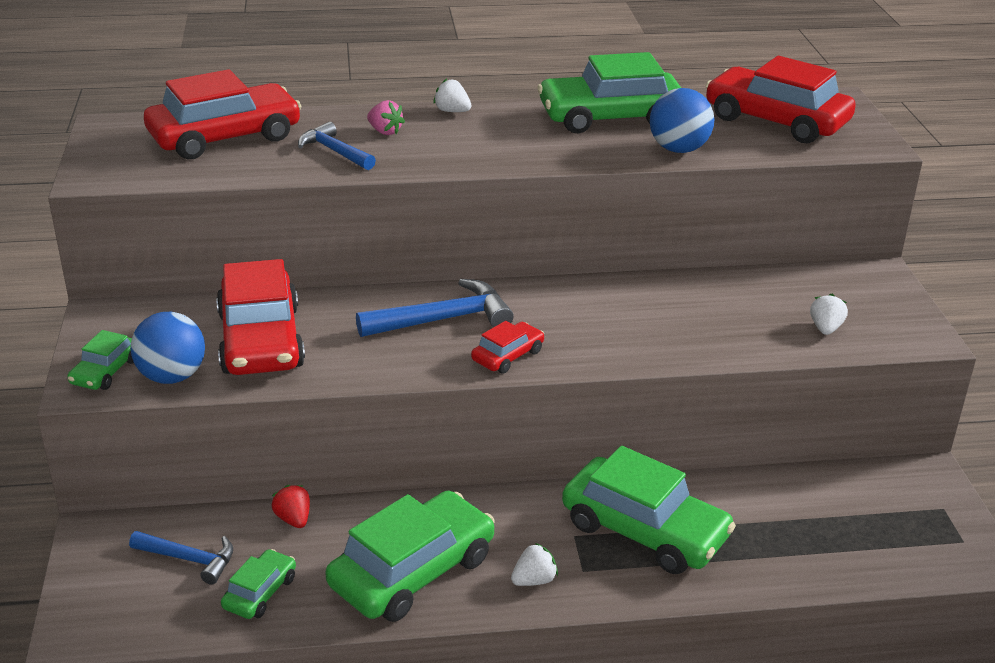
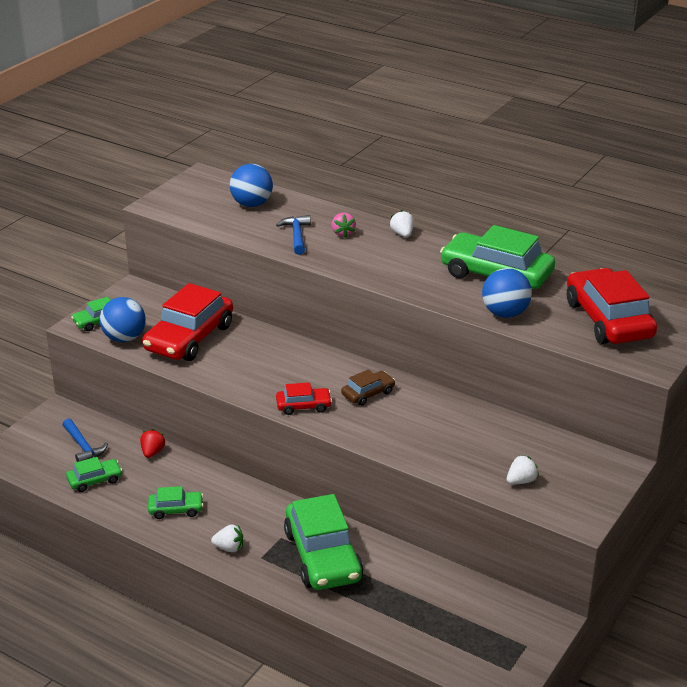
camera: 40 degrees right, 0 degrees up
red car [144,69,302,159] -> blue ball [230,164,273,207]
green car [325,491,495,622] -> green car [148,486,203,519], size x0.48
blue hammer [356,279,514,337] -> none
none -> brown car [341,369,395,406]

